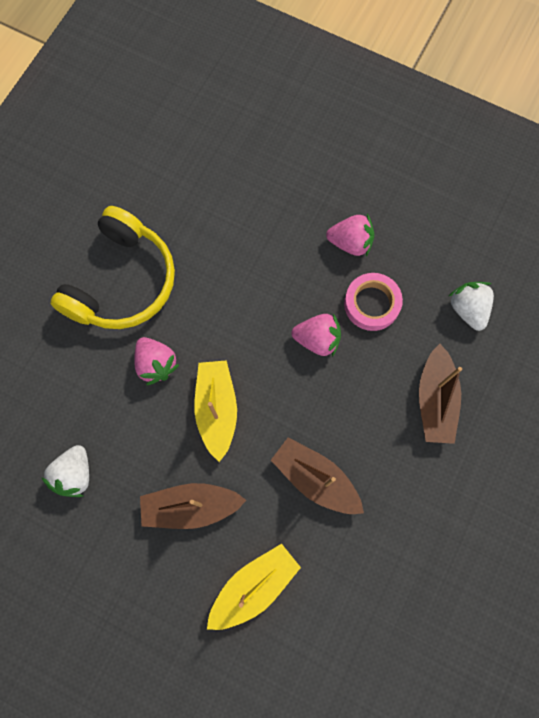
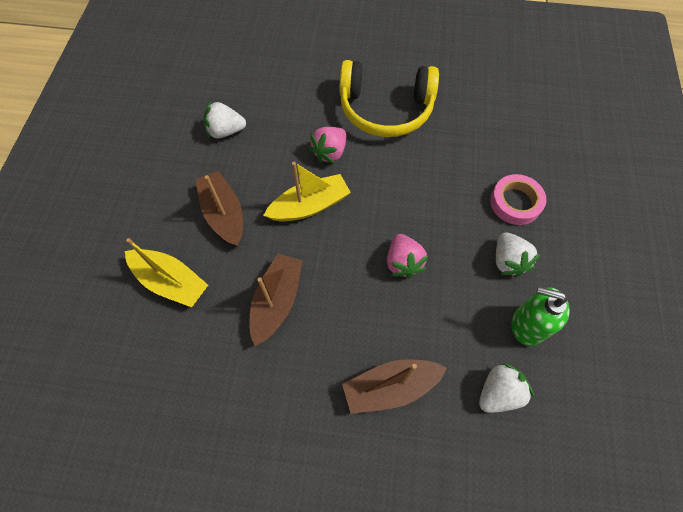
camera: 70 degrees right, 10 degrees down
pink strawberry [326,214,374,256] -> white strawberry [496,233,540,277]
pink tape [344,273,403,331] -> pink tape moved to [490,174,546,225]
none -> green soap dispenser [512,286,570,346]

